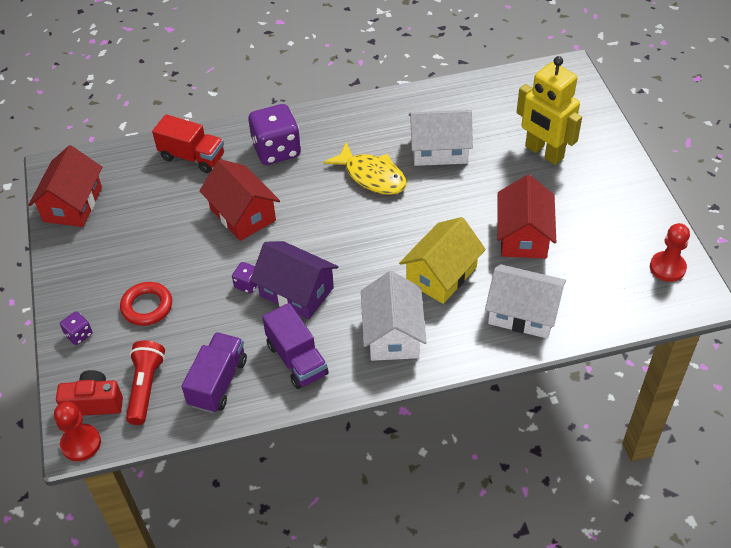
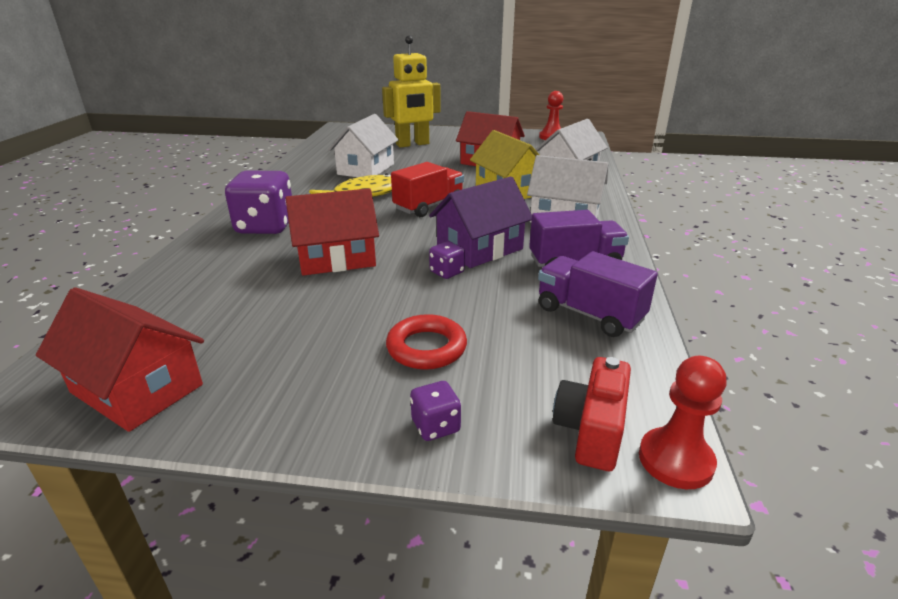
camera: 70 degrees left, 20 degrees down
red flashlight [126,340,165,425] -> none
red truck [152,114,224,173] -> red truck moved to [391,162,464,217]

